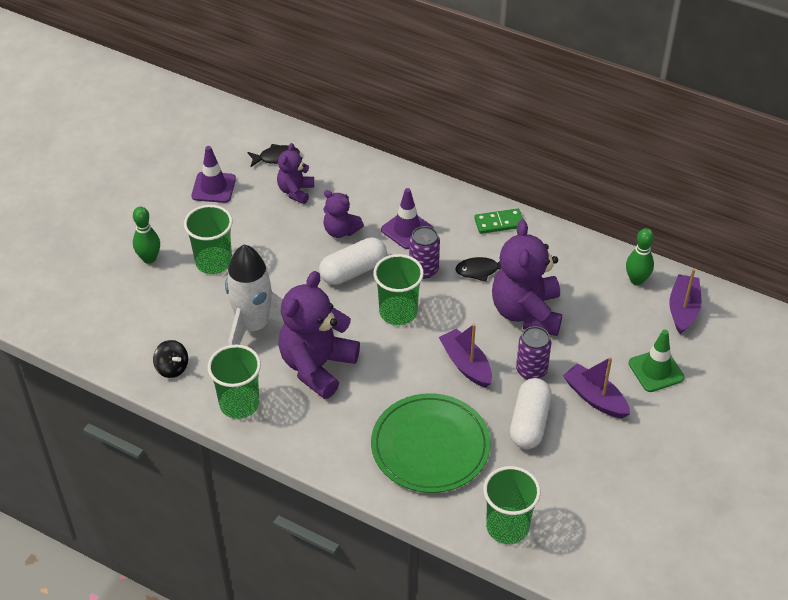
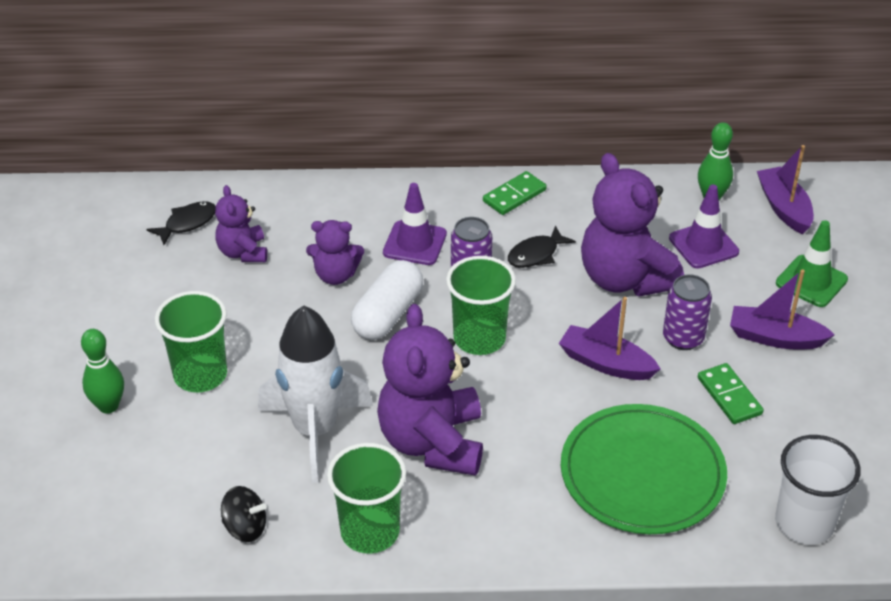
camera: 30 degrees left, 5 degrees down
purple traffic cone [191,146,236,203] -> purple traffic cone moved to [669,185,739,268]
green cup [483,466,541,544] -> white cup [775,435,861,545]
white capsule [510,378,552,449] -> green domino [698,363,764,424]

